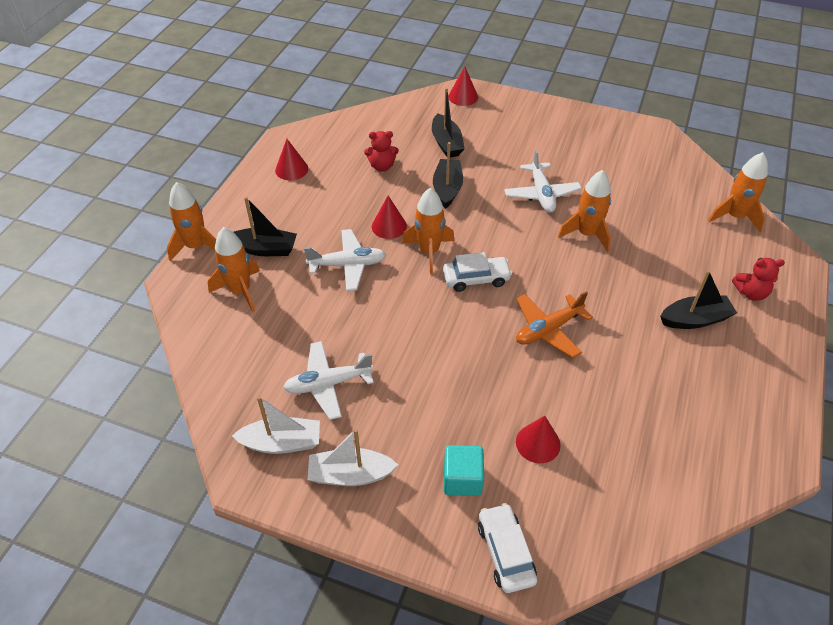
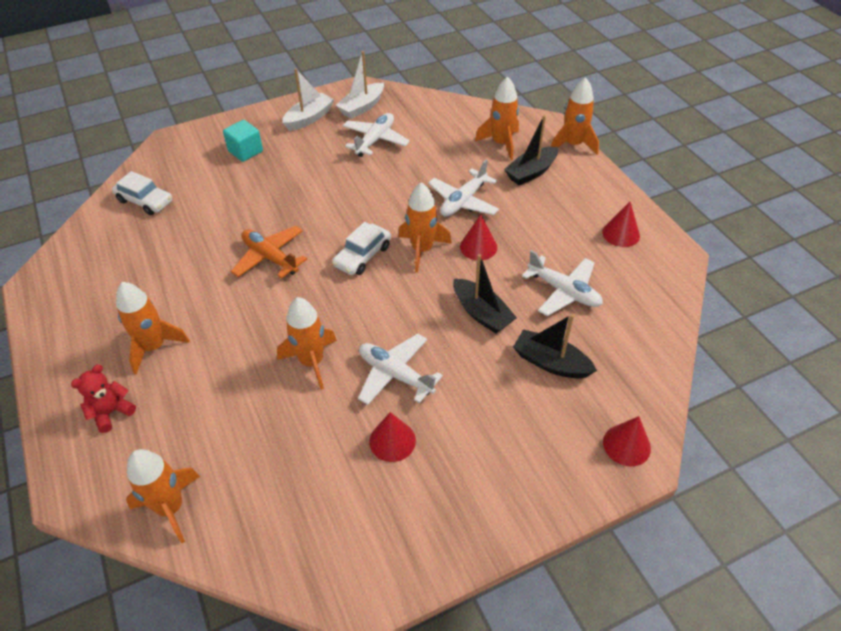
camera: 135 degrees right, 0 degrees up
red teddy bear [364,131,399,172] -> white plane [522,250,603,316]
white car [478,503,537,593] -> white car moved to [112,171,173,215]
orange plane [516,291,593,358] -> orange plane turned 60 degrees counterclockwise [231,226,307,279]
red cone [516,416,561,463] -> red cone moved to [369,412,416,462]
black boat [660,270,737,329] -> orange rocket [116,282,190,375]

